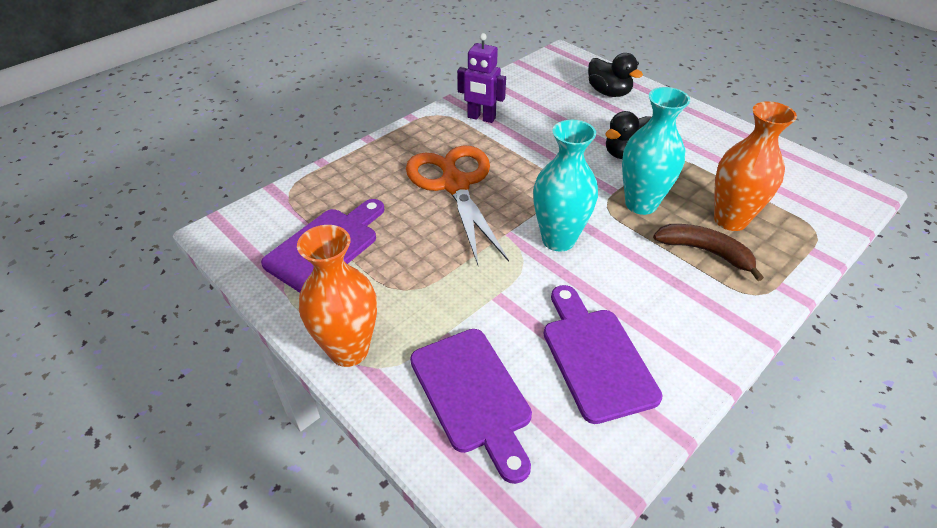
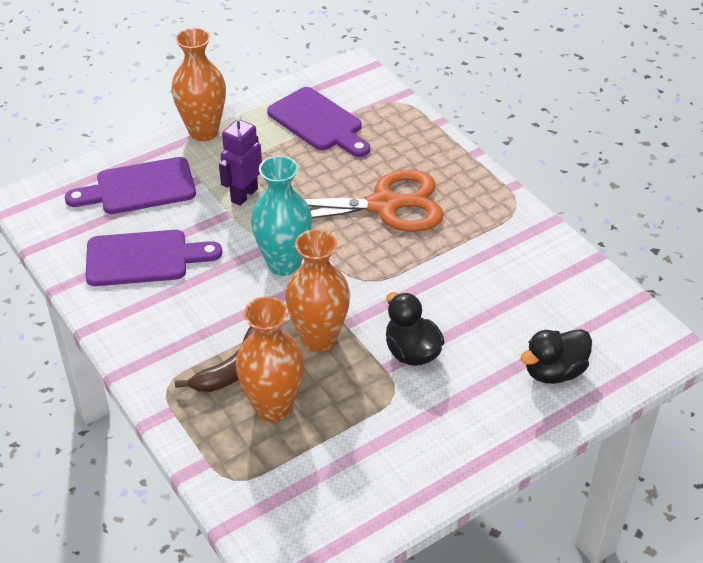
camera: 100 degrees right, 0 degrees up
purple robot [457,33,506,123] -> purple robot moved to [219,114,262,206]
turquoise vase [622,87,690,215] -> orange vase [285,229,350,353]

